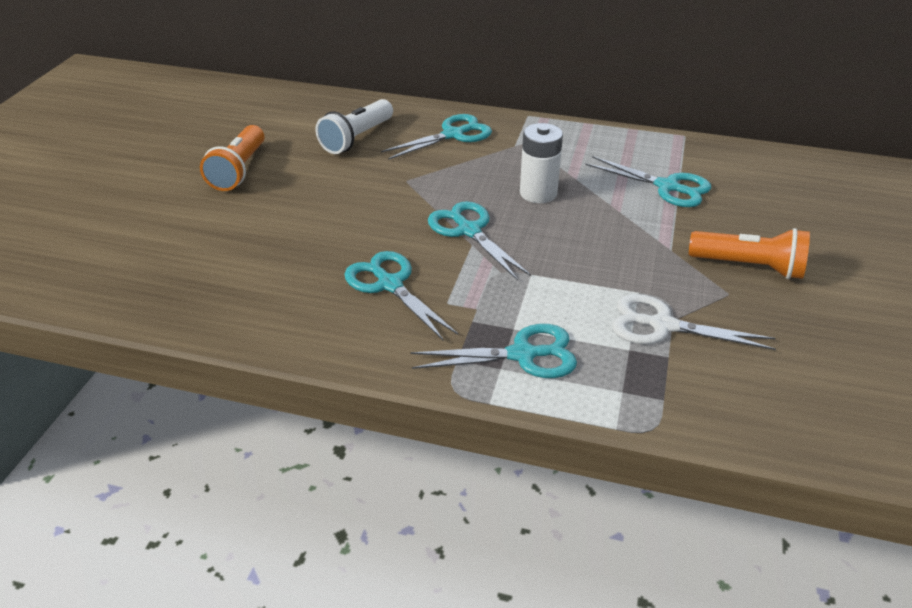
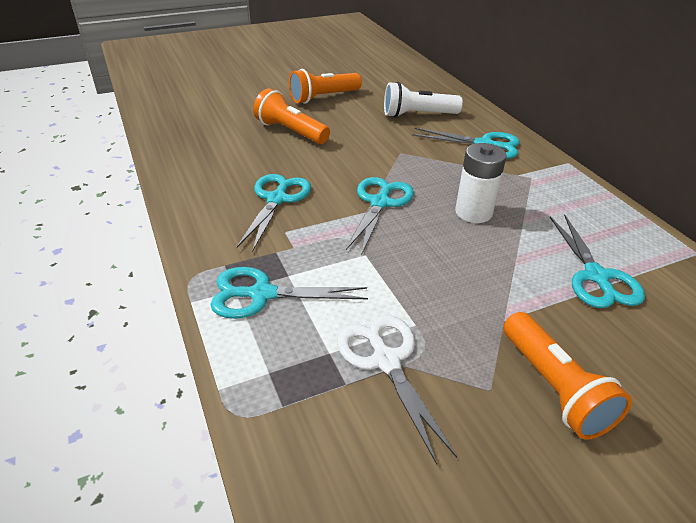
camera: 50 degrees right, 0 degrees up
turquoise scissors [411,324,577,378] -> turquoise scissors turned 135 degrees clockwise [210,267,368,319]
none -> orange flashlight [253,89,330,144]

